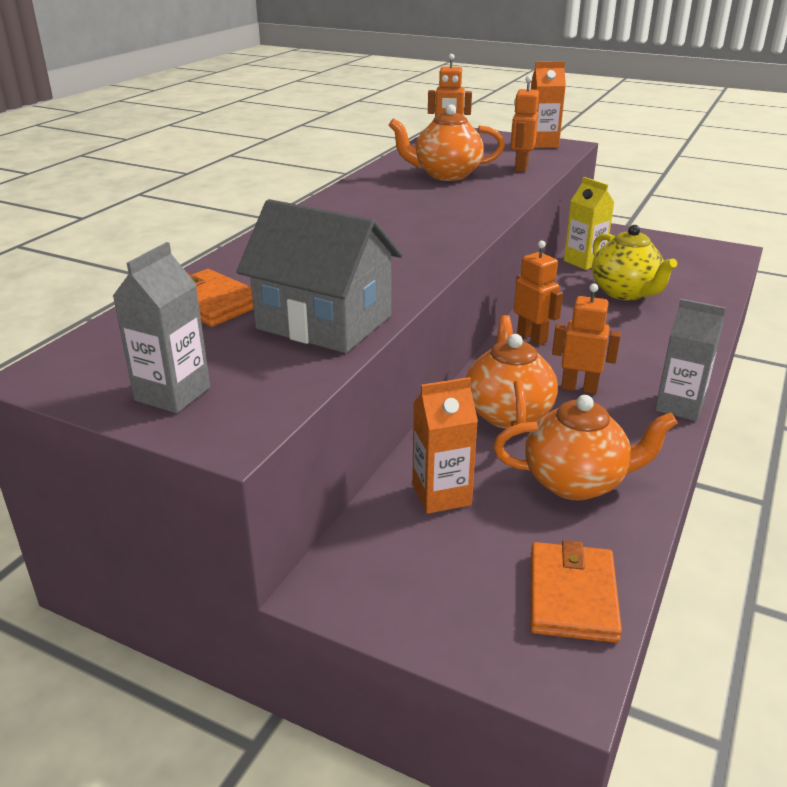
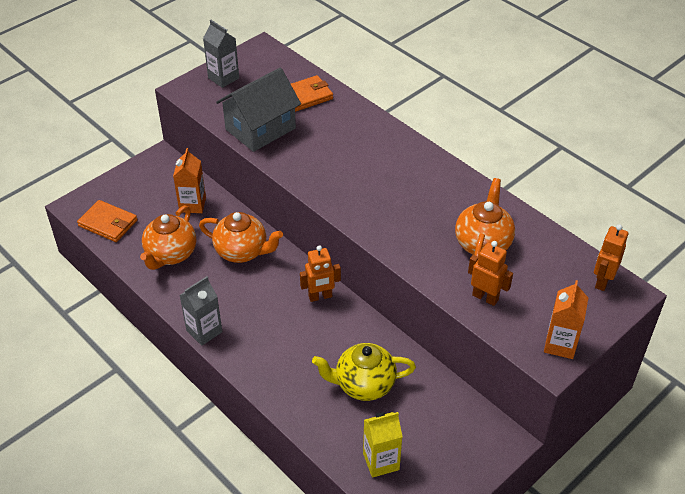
camera: 110 degrees right, 15 degrees up
orange robot [552,283,621,394] -> none
yellow carton [564,177,614,270] -> yellow carton moved to [363,412,403,478]

